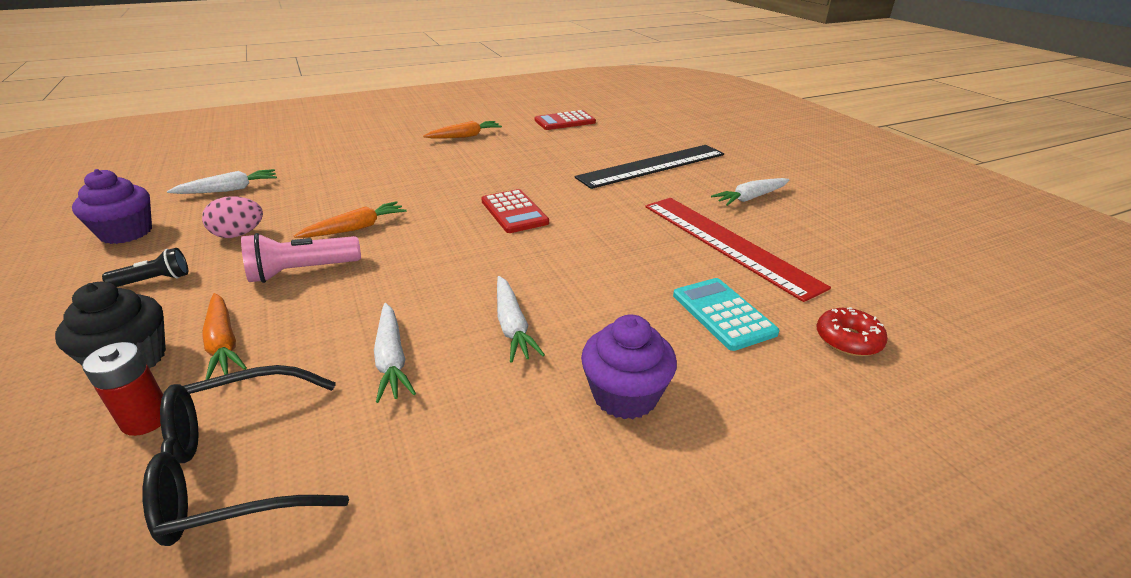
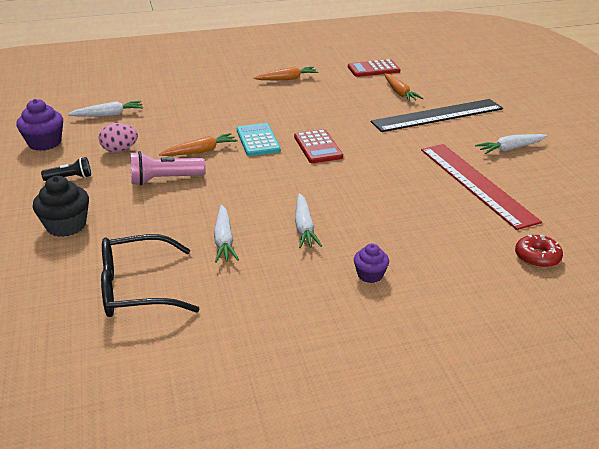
camera: 10 degrees right, 0 degrees up
red battery [82,342,163,436] -> none
orange carrot [203,293,247,380] -> orange carrot moved to [384,73,423,101]
purple cupcake [581,315,677,419] -> purple cupcake [354,244,389,283], size x0.60
turquoise calculator [673,278,780,351] -> turquoise calculator moved to [237,123,281,156]

